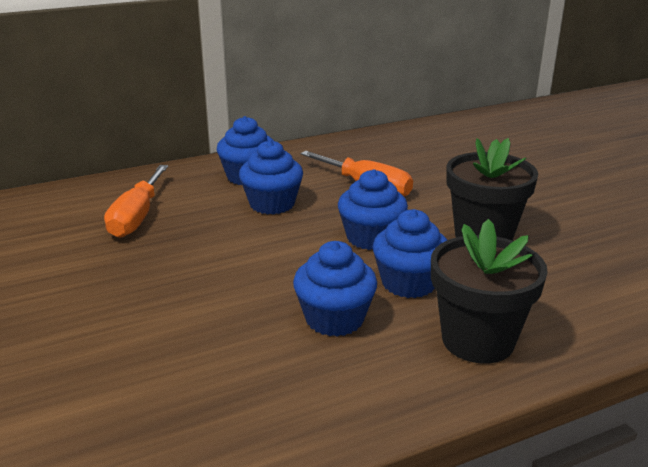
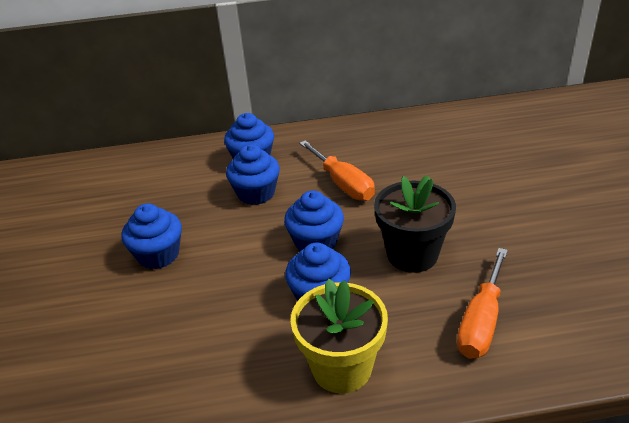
camera: 20 degrees right, 10 degrees up
orange screwdriver [104,165,168,238] -> orange screwdriver moved to [457,248,508,359]
blue cupcake [293,241,377,336] -> blue cupcake moved to [122,204,182,269]
black flower pot [431,219,548,364] -> yellow flower pot [291,279,388,393]

